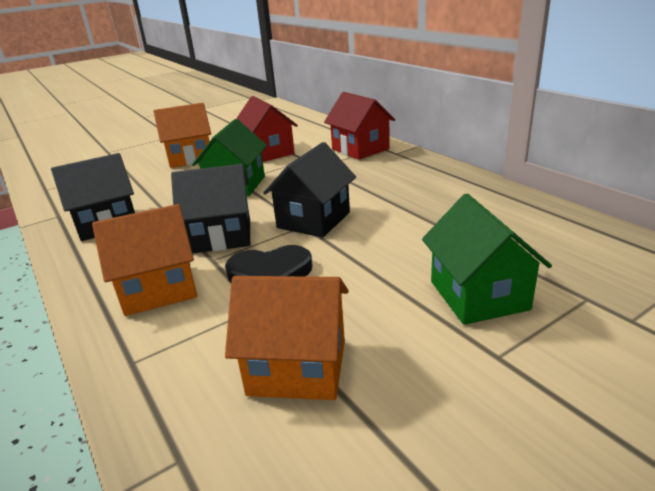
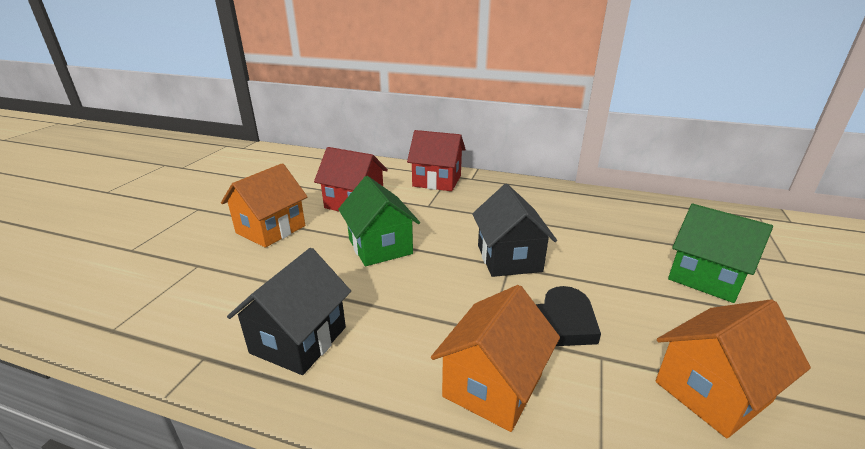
camera: 40 degrees left, 0 degrees up
black house [171,164,250,254] -> none

